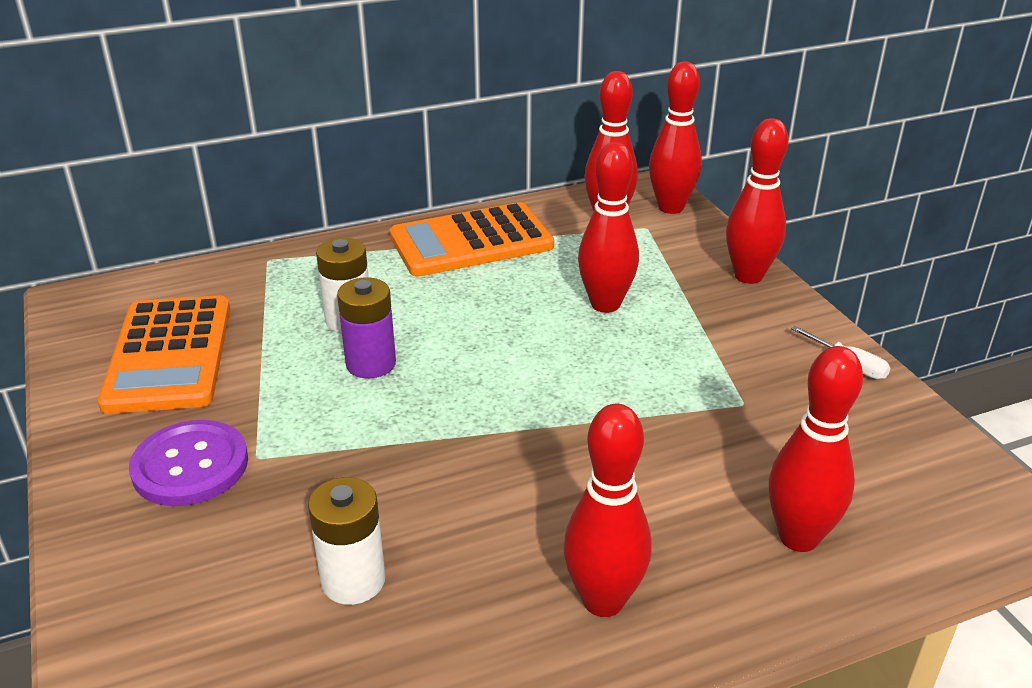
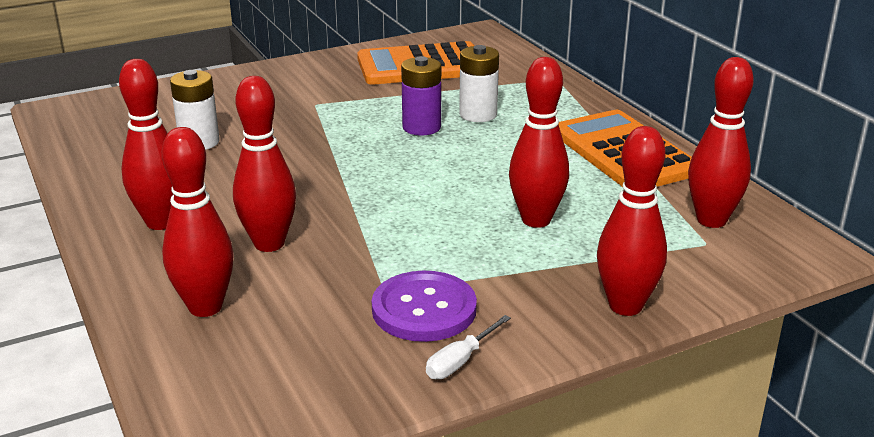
camera: 85 degrees right, 5 degrees down
purple button [129,420,248,506] -> purple button moved to [372,271,477,342]
red bowling pin [649,61,702,214] -> red bowling pin moved to [233,76,296,252]

